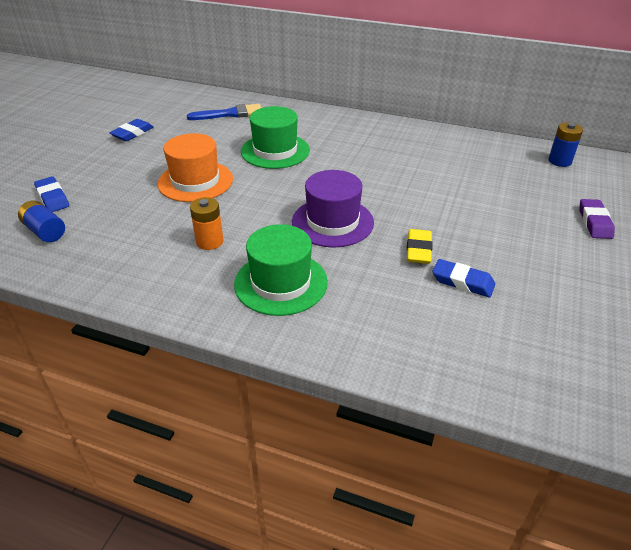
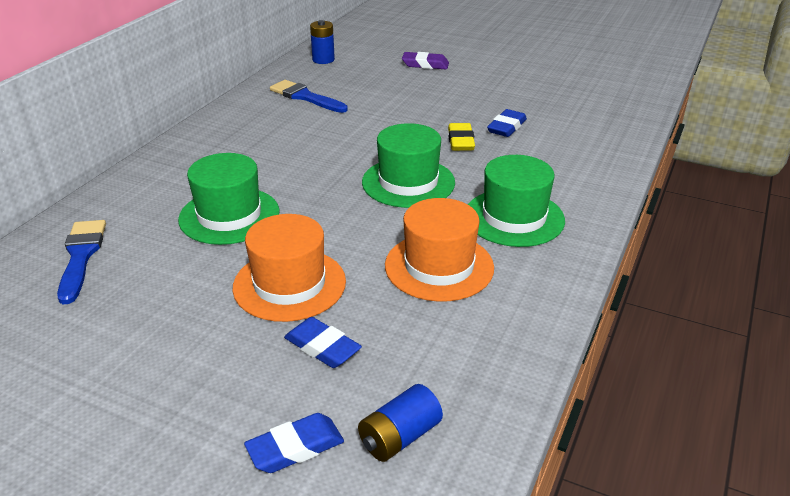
camera: 85 degrees left, 5 degrees down
blue eraser [109,119,154,141] -> blue eraser moved to [284,317,362,368]
orange battery [190,197,224,250] -> orange hat [385,198,494,302]
purple hat [292,170,374,248] -> green hat [362,123,455,208]
yellow eraser [407,229,433,264] -> yellow eraser turned 75 degrees clockwise [448,123,475,151]
none -> blue brush [270,80,348,113]

